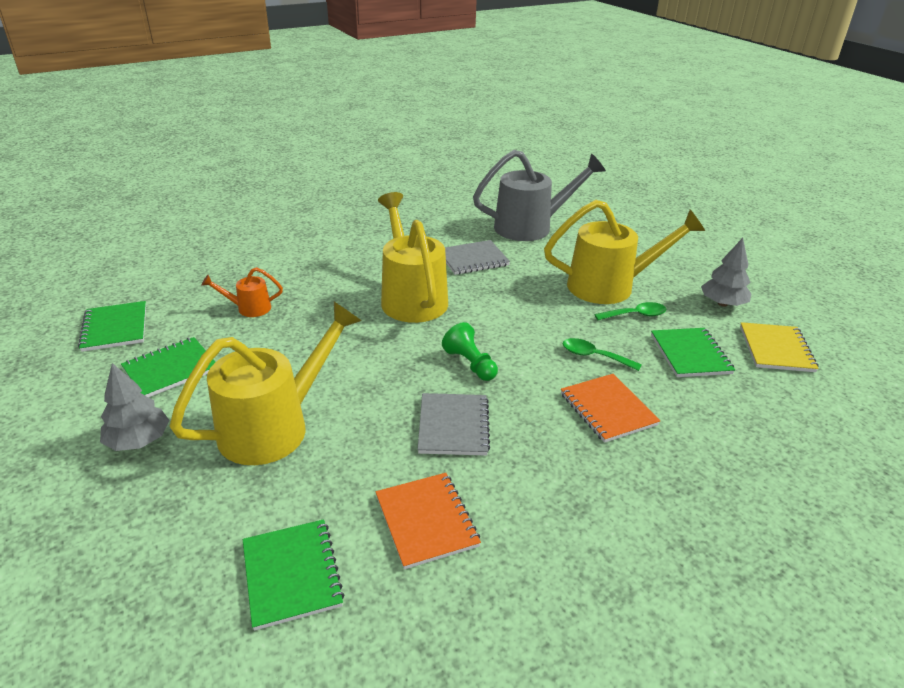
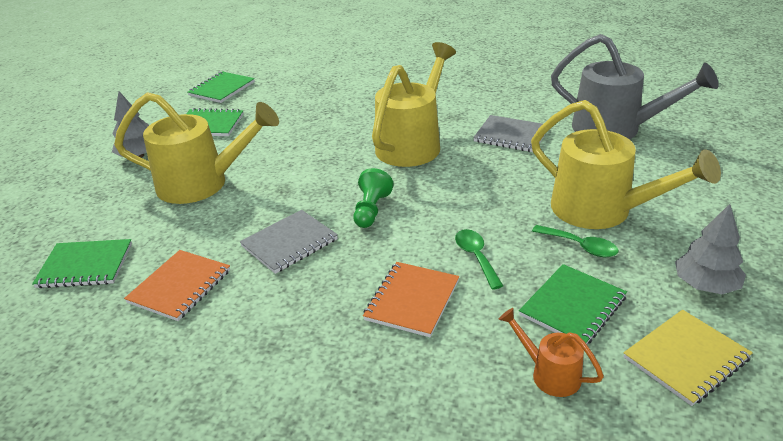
camera: 50 degrees right, 0 degrees up
orange watering can [201,267,283,317] -> orange watering can moved to [499,308,604,397]
green notebook [243,519,345,631] -> green notebook turned 60 degrees clockwise [32,239,132,288]

